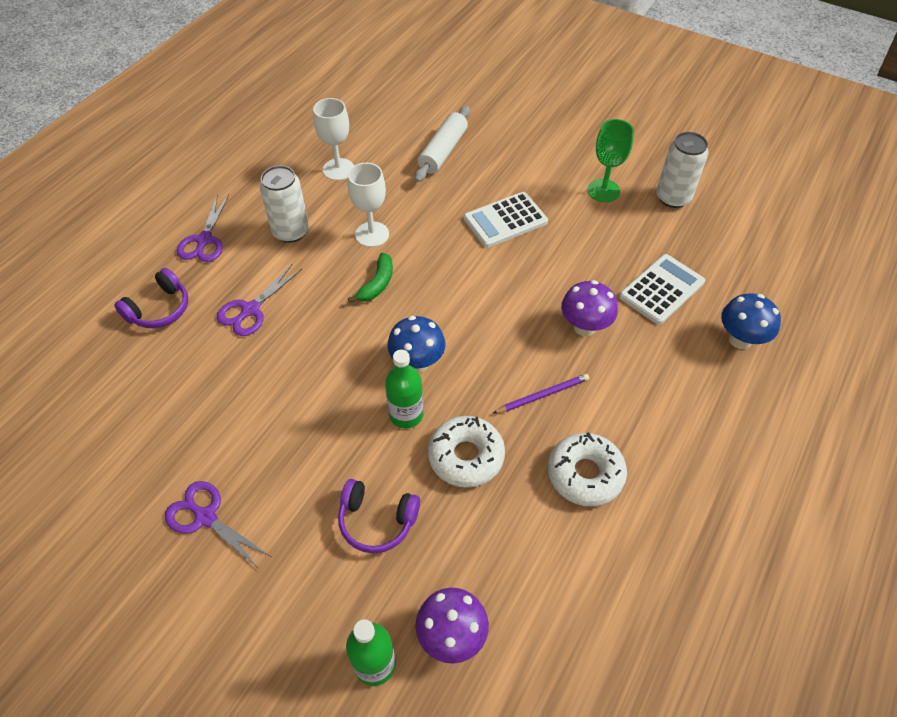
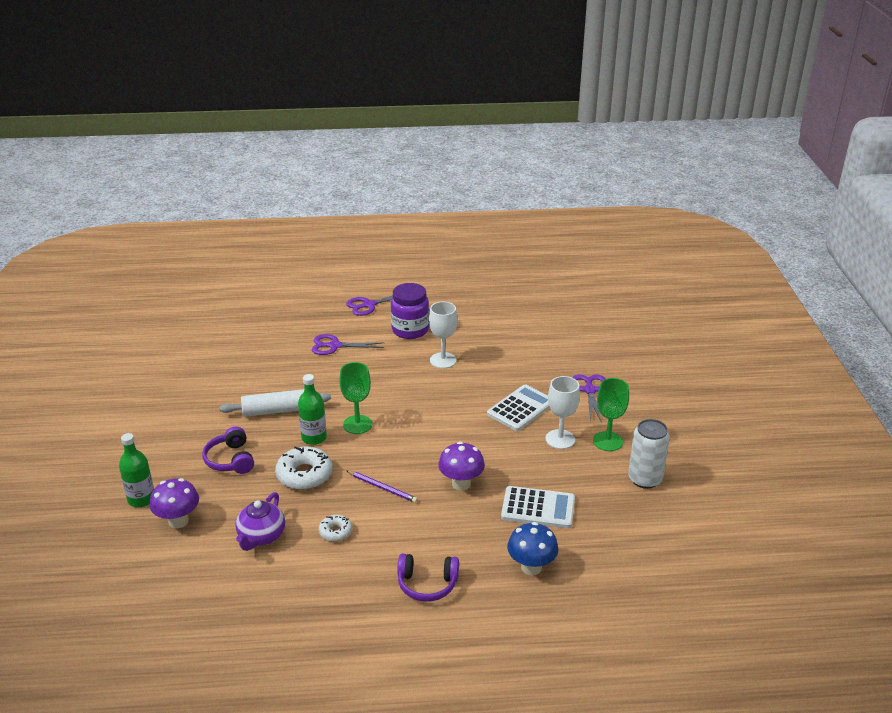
camera: 55 degrees right, 20 degrees down
purple headphones [114,268,188,328] -> purple headphones moved to [397,554,459,602]
purple scissors [165,481,272,570] -> purple scissors moved to [572,374,605,421]
white can [259,165,309,243] -> purple jar [391,283,429,339]
white goblet [313,98,354,181] -> white goblet moved to [546,376,580,449]
green banana [348,253,393,303] -> none
blue mushroom [387,316,445,373] -> green goblet [340,362,372,434]
white rolling pin [414,106,470,182] -> white rolling pin moved to [219,389,331,417]
white calculator [464,192,548,248] -> white calculator turned 105 degrees clockwise [487,384,550,431]
white donut [548,432,627,507] -> white donut [319,515,352,542], size x0.56
none -> purple teapot [235,492,285,551]

